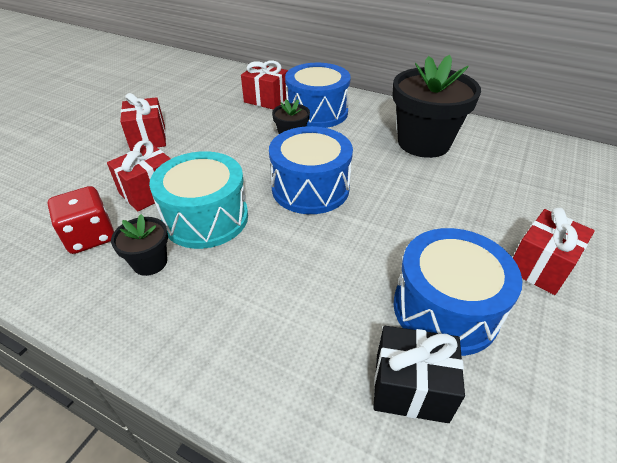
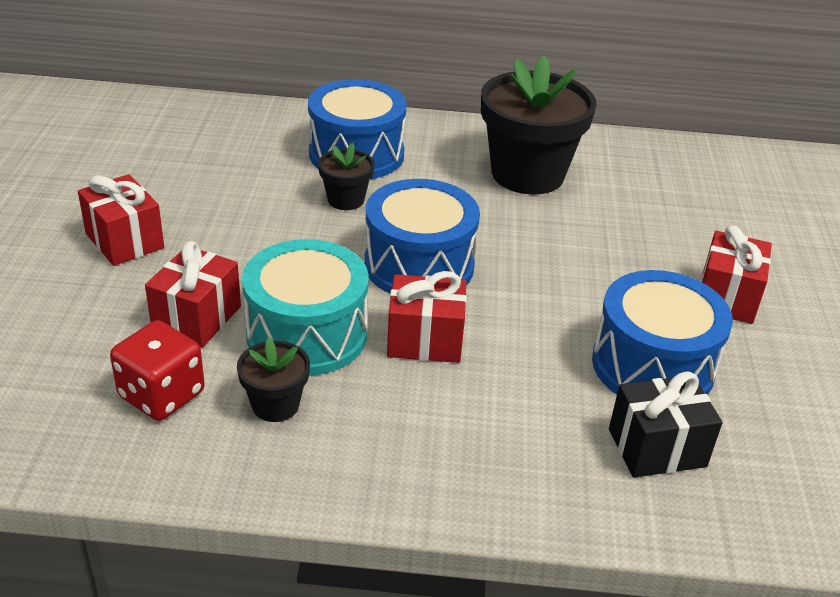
camera: 25 degrees left, 5 degrees down
red gift [241,61,288,110] -> red gift moved to [387,271,467,363]

